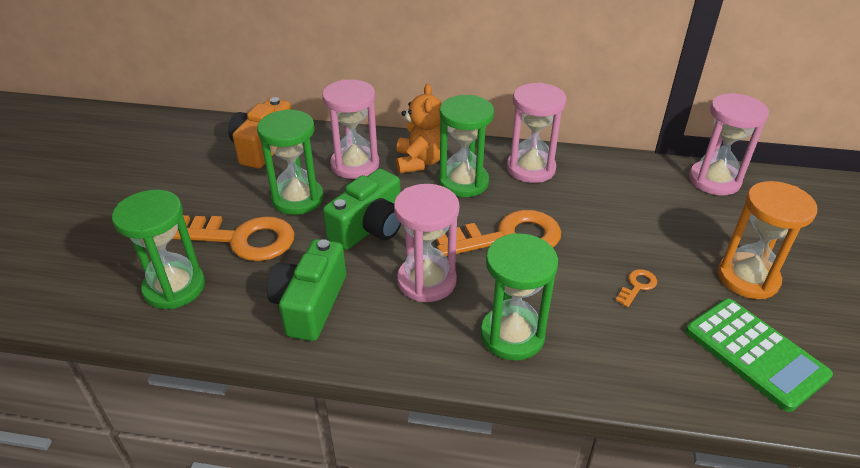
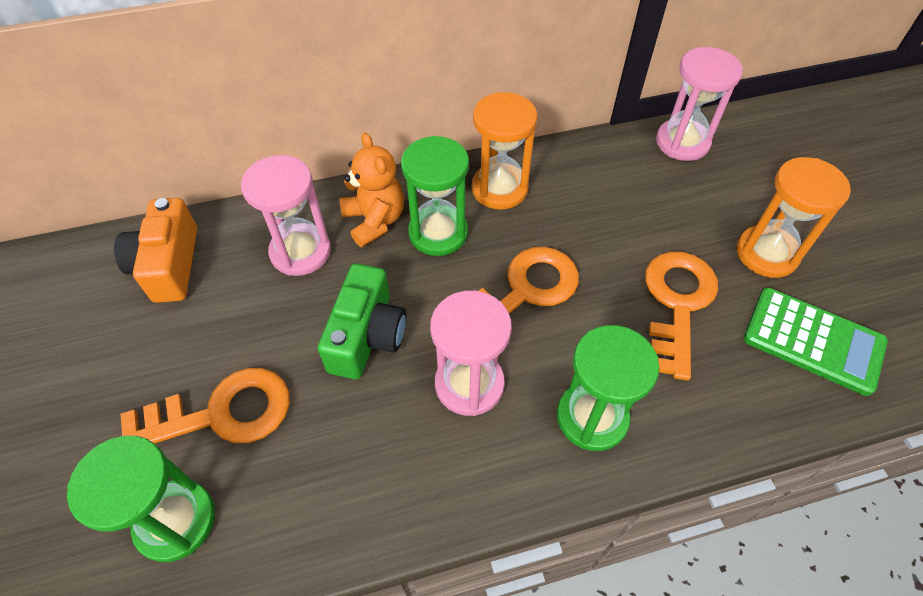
camera: 25 degrees left, 15 degrees up
green hourglass [257,109,324,215] -> none
green camera [267,239,346,341] -> none
pink hourglass [507,82,567,183] -> orange hourglass [472,92,537,210]
orange key [615,269,657,307] -> orange key [645,251,718,381], size x2.40

